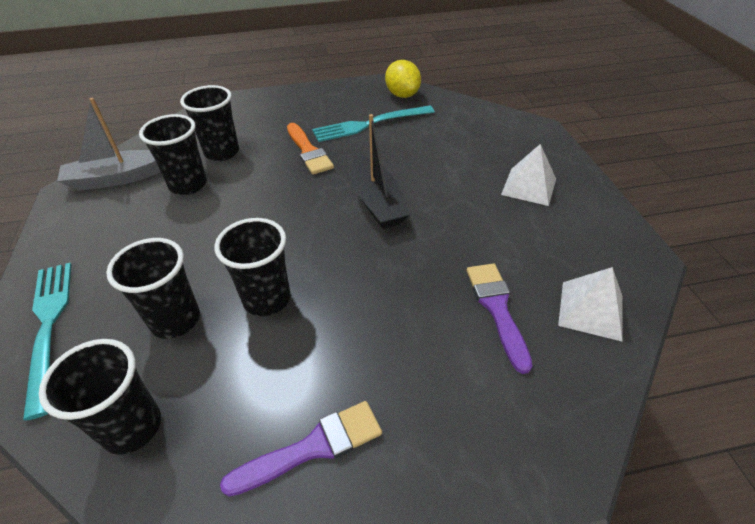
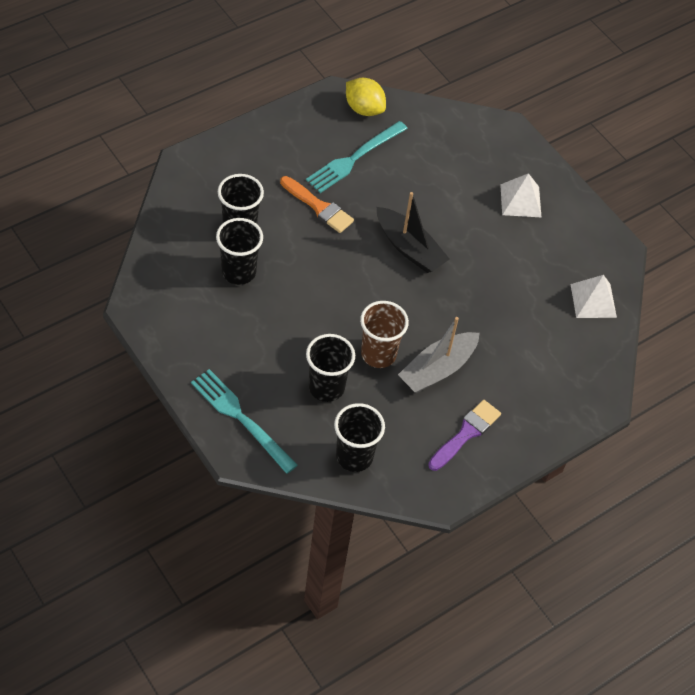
camera: 30 degrees left, 10 degrees up
grey boat [57,98,160,191] -> grey boat moved to [398,317,480,393]
black cup [214,218,291,316] -> brown cup [360,301,409,368]
purple brush [467,263,533,374] -> none

